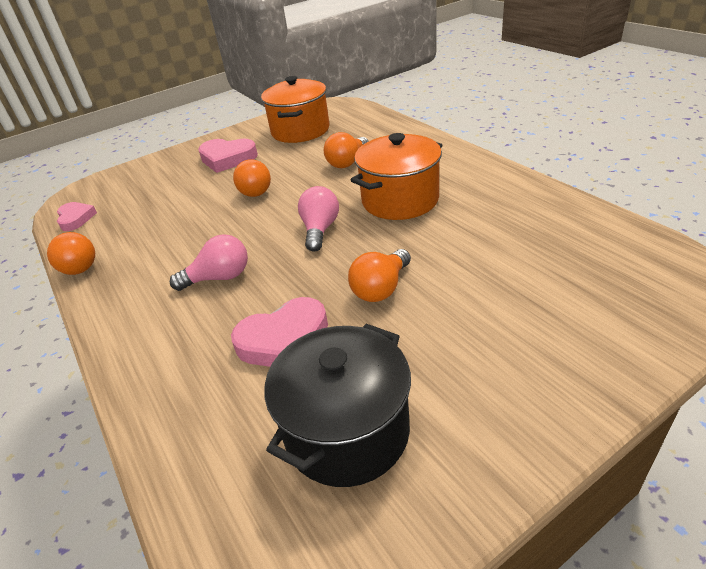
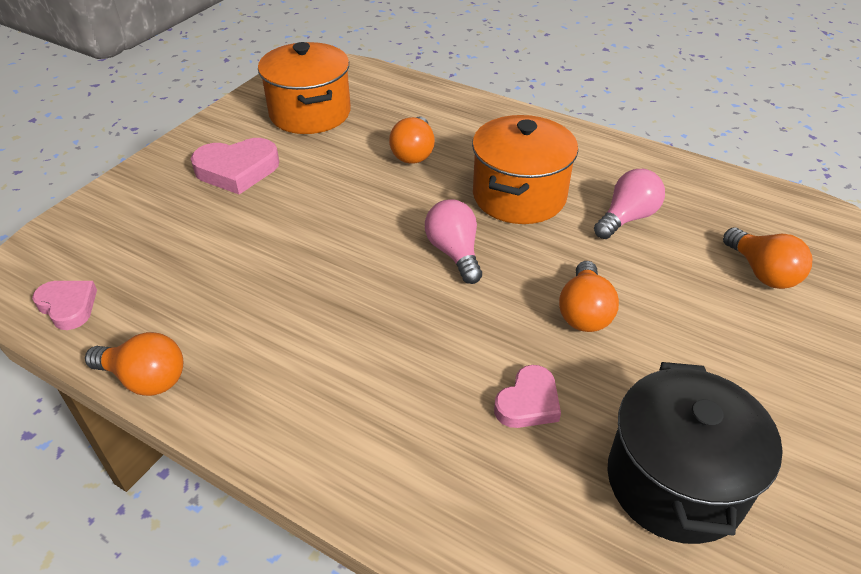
camera: 30 degrees left, 5 degrees up
pink light bulb [170,234,248,291] -> pink light bulb moved to [594,169,665,239]
pink heart [231,297,328,367] -> pink heart [494,365,561,428], size x0.64
orange light bulb [233,159,271,197] -> orange light bulb moved to [723,227,812,289]

